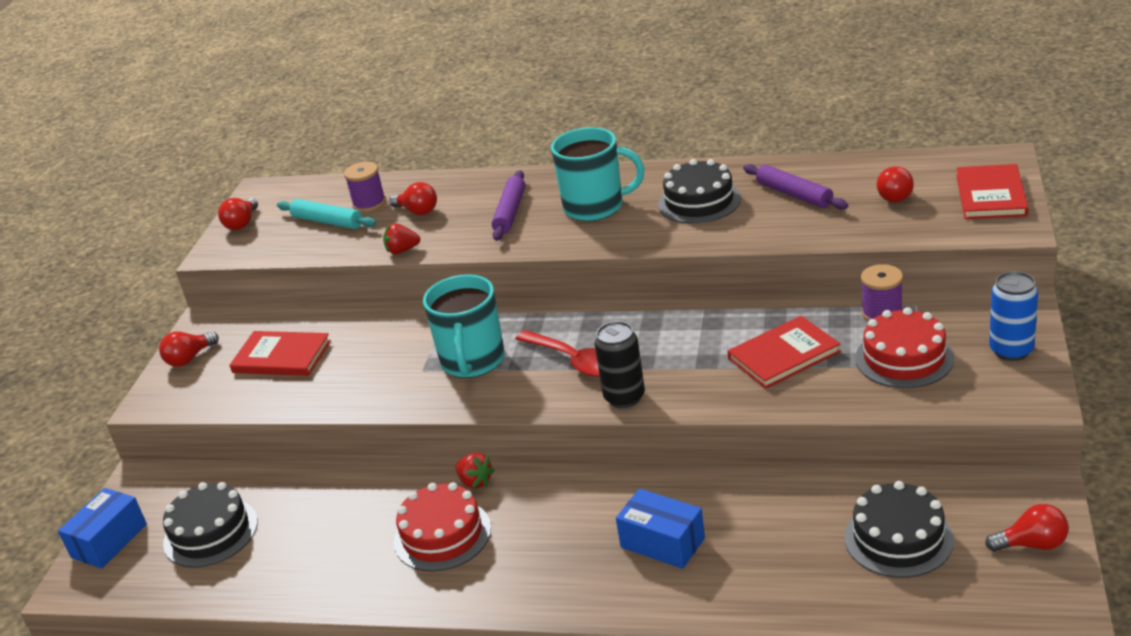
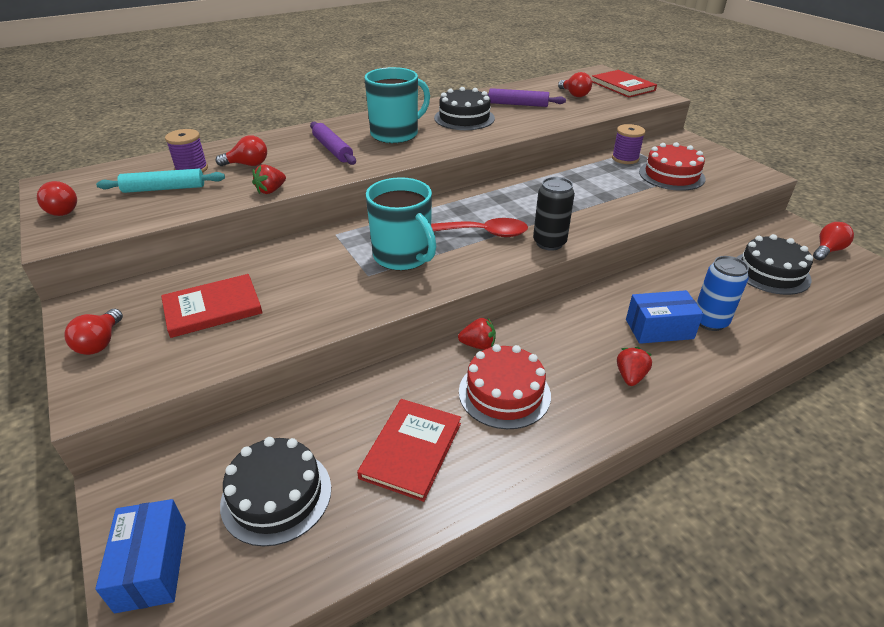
camera: 45 degrees left, 5 degrees up
red book [727,316,841,389] -> red book moved to [357,399,461,502]
blue can [989,271,1038,361] -> blue can moved to [696,256,749,331]
none -> red strawberry [617,347,652,386]

